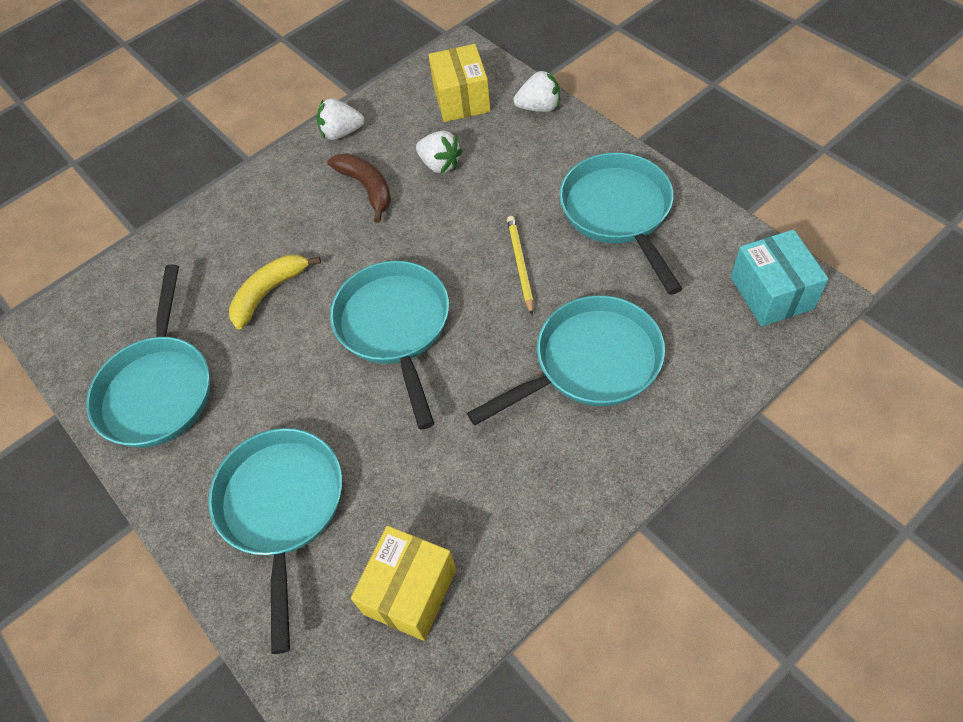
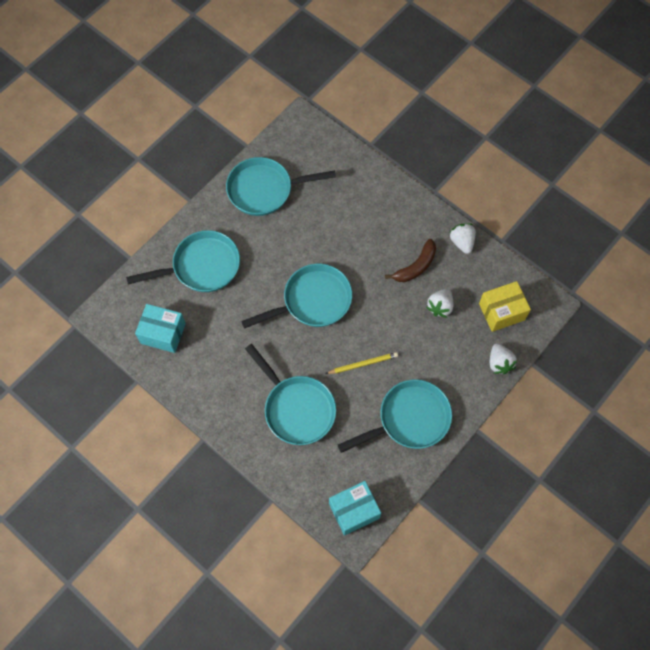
camera: 75 degrees right, 10 degrees up
yellow banana [229,255,321,330] -> none
yellow box [351,526,457,641] -> turquoise box [135,304,186,353]

